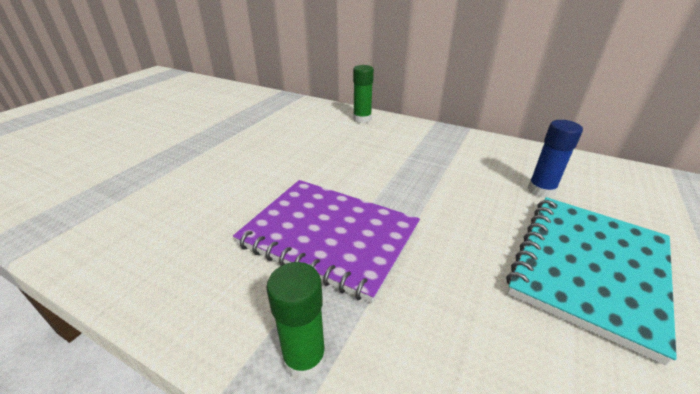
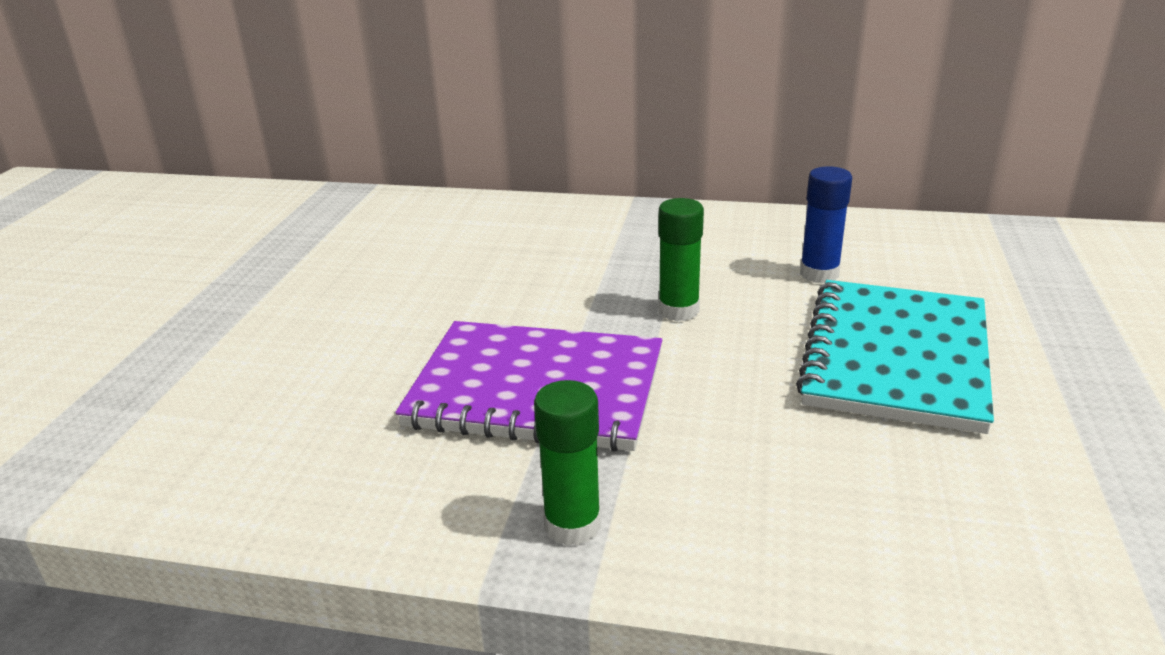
camera: 15 degrees left, 5 degrees down
green glue stick [353,65,374,123] -> green glue stick moved to [658,198,704,321]

